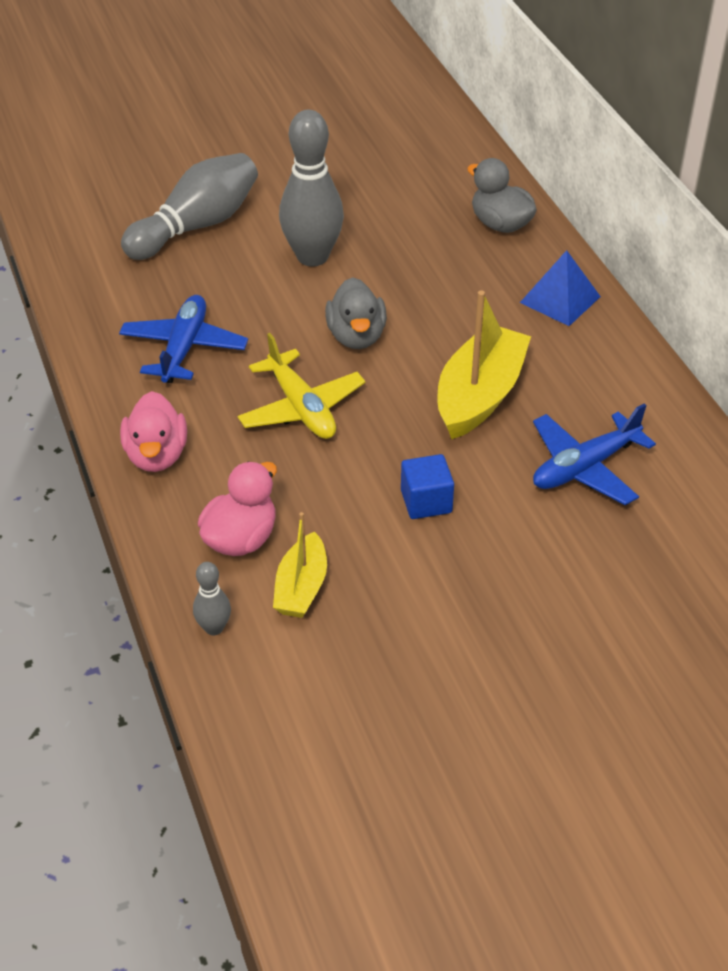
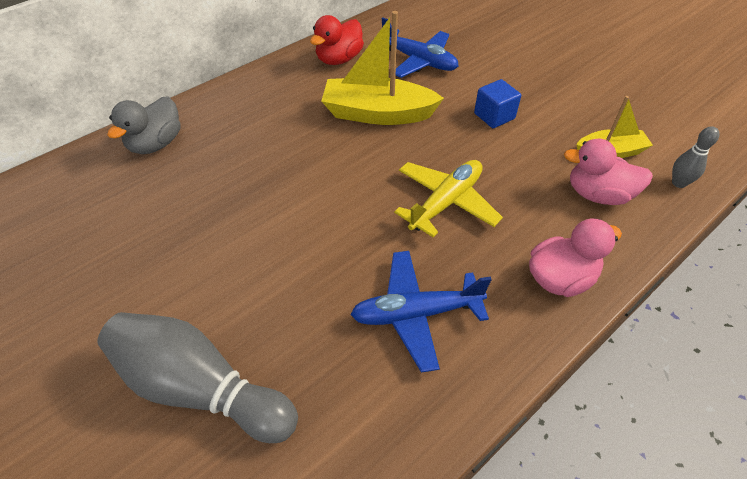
camera: 110 degrees left, 5 degrees up
grey bowling pin [279,110,344,266] -> none
grey duck [325,277,387,349] -> none
blue pyramid [520,250,601,326] -> none
none -> red duck [310,15,364,65]

